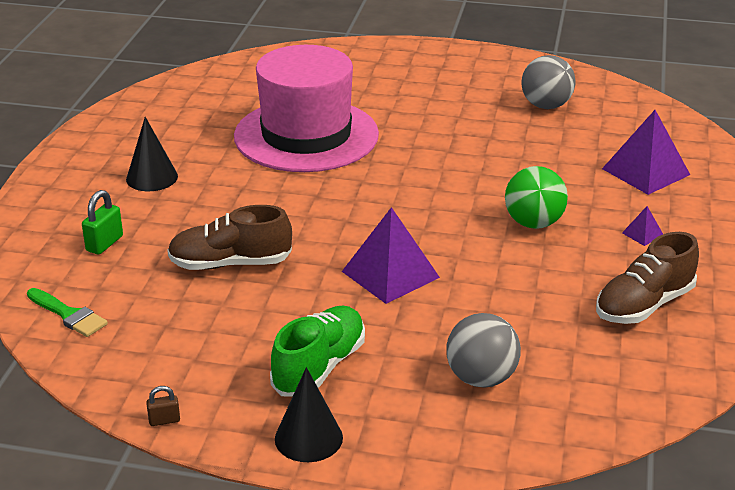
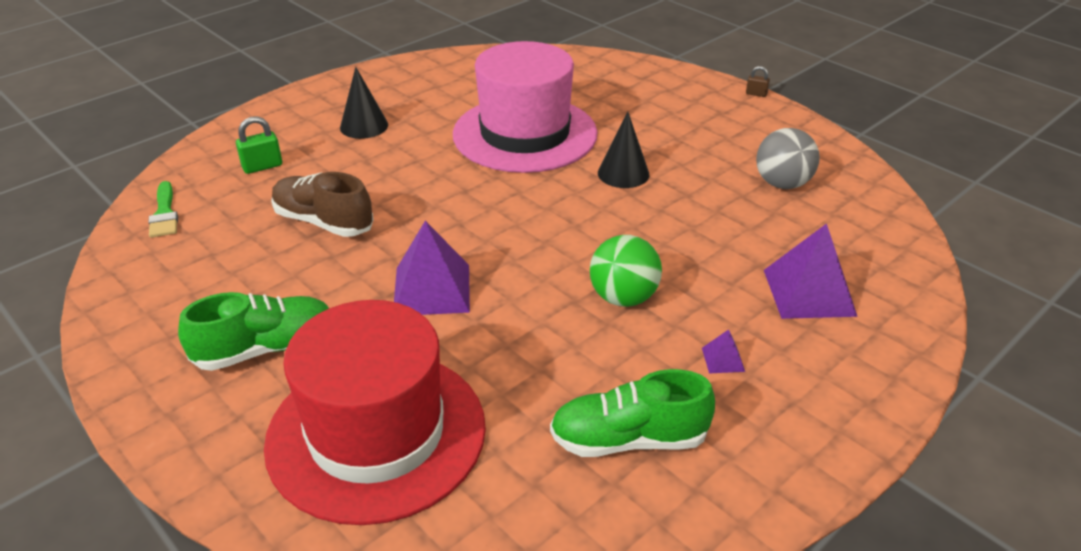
camera: 35 degrees right, 5 degrees up
brown padlock [146,386,180,426] -> brown padlock moved to [746,66,770,97]
black cone [275,367,343,462] -> black cone moved to [598,112,650,188]
grey ball [446,313,521,388] -> red hat [264,300,486,525]
brown shoe [596,232,699,324] -> green shoe [550,369,715,457]

